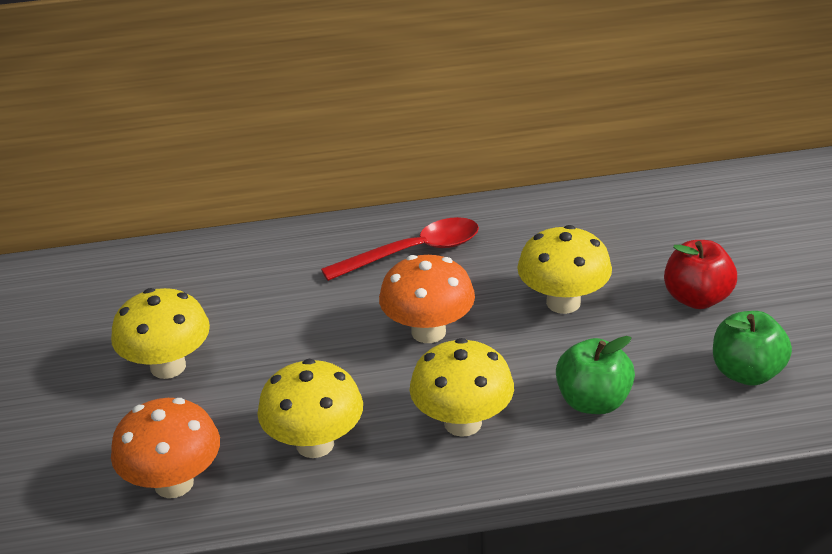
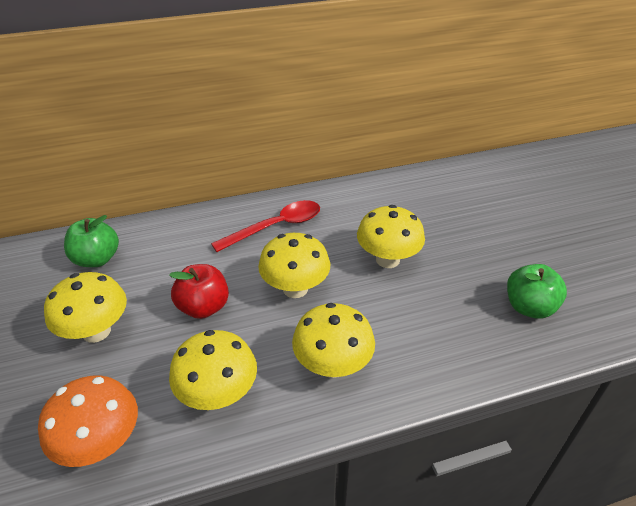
camera: 10 degrees left, 5 degrees up
orange mushroom [379,255,475,343] -> yellow mushroom [258,233,330,298]
green apple [556,336,635,414] -> green apple moved to [64,215,119,267]
red apple [664,240,737,309] -> red apple moved to [169,264,229,319]

